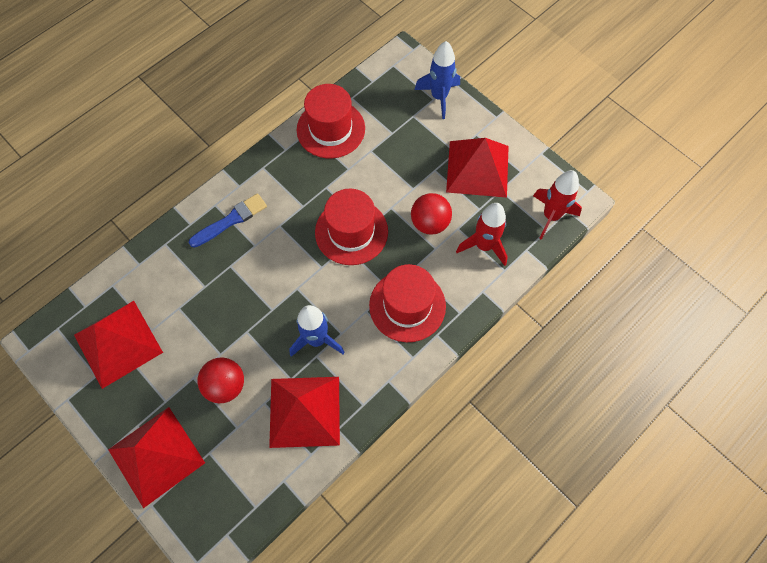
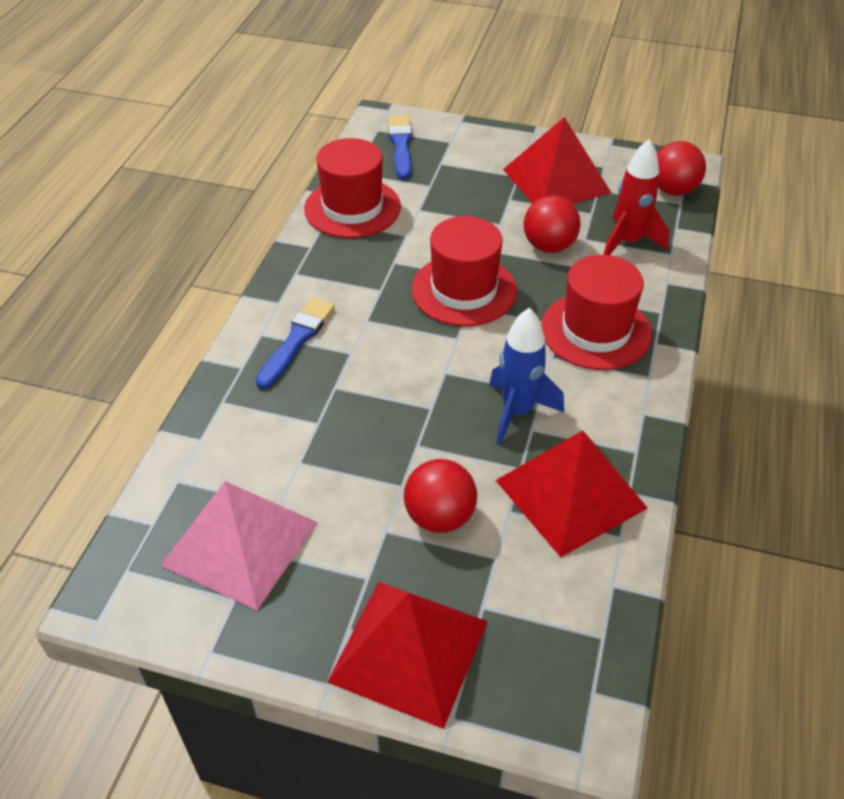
camera: 30 degrees left, 20 degrees down
red pyramid [74,301,163,389] -> pink pyramid [161,481,318,610]
blue rocket [415,41,460,119] -> none
red rocket [533,170,582,240] -> red ball [657,141,706,196]
none -> blue brush [388,115,412,180]

